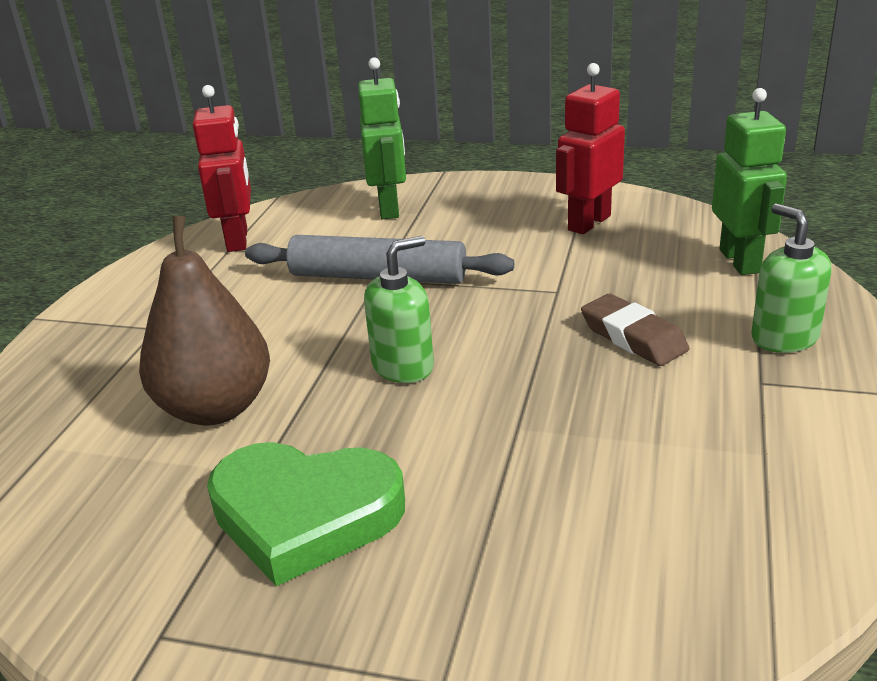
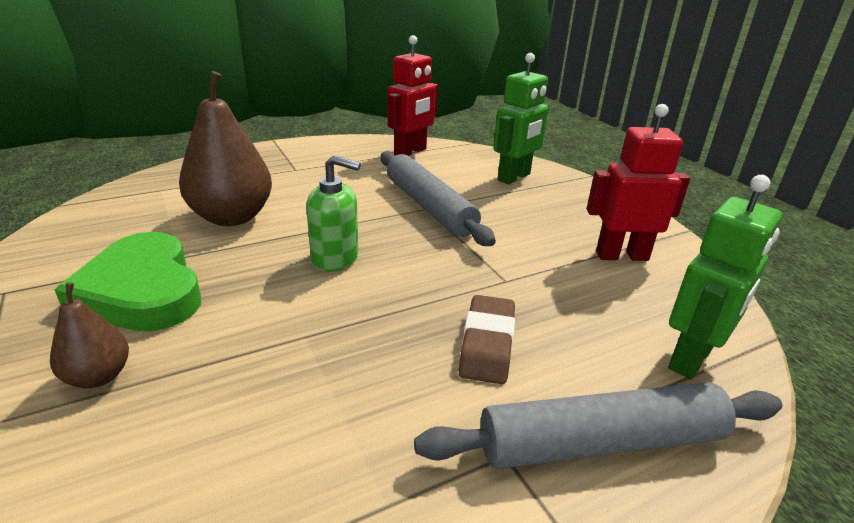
camera: 45 degrees right, 0 degrees up
green soap dispenser [751,204,832,353] -> grey rolling pin [414,382,783,469]
none -> brown pear [50,282,129,388]

